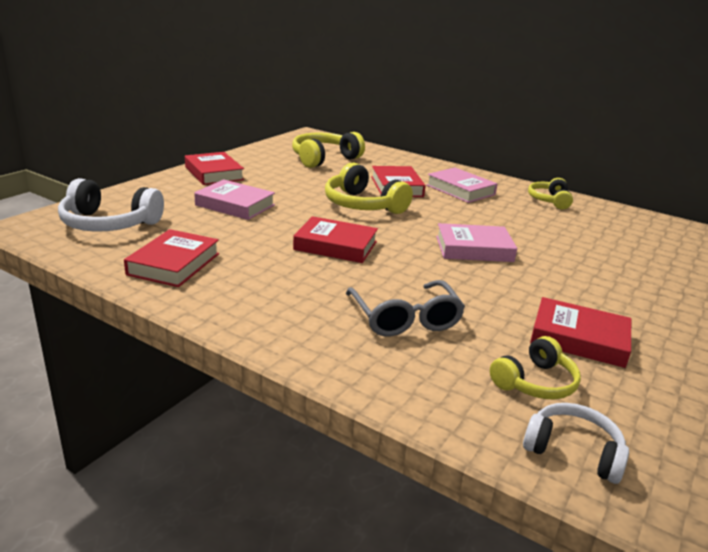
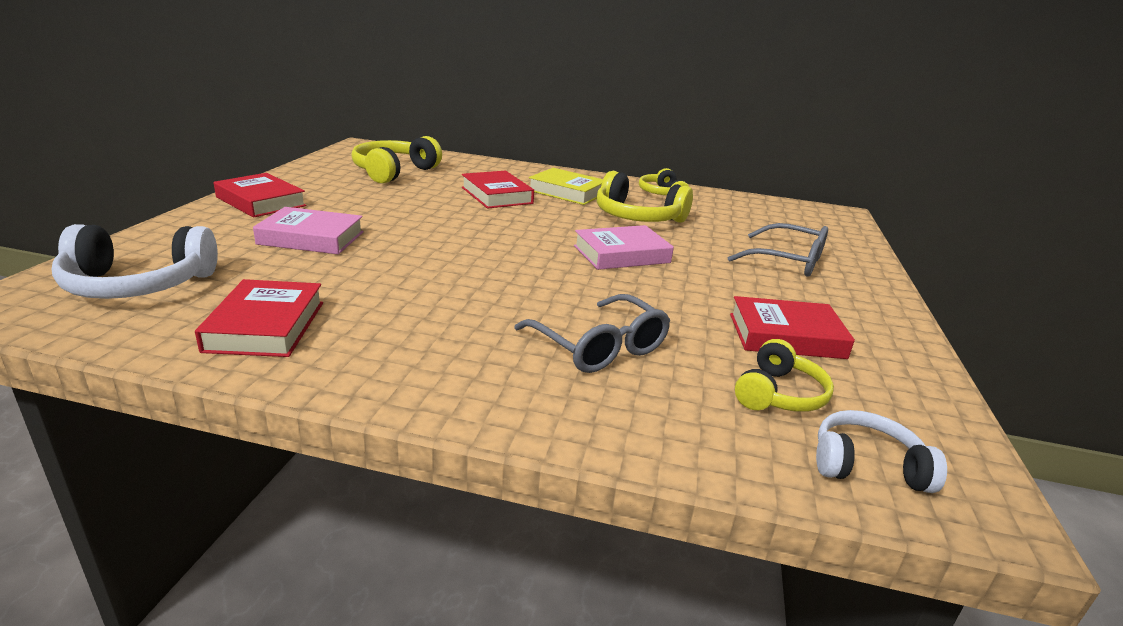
camera: 20 degrees left, 0 degrees up
red book [293,216,378,263] -> none
yellow headphones [325,163,413,214] -> yellow headphones moved to [597,171,693,223]
pink book [426,168,498,203] -> yellow book [529,168,603,205]
none -> grey glasses [728,223,828,277]

